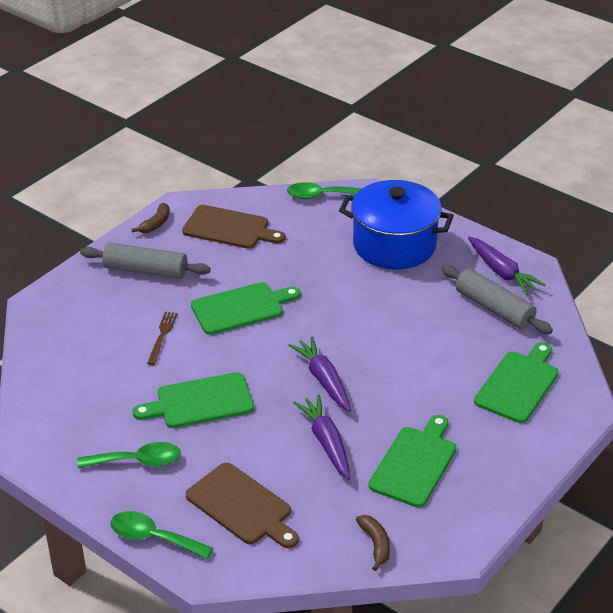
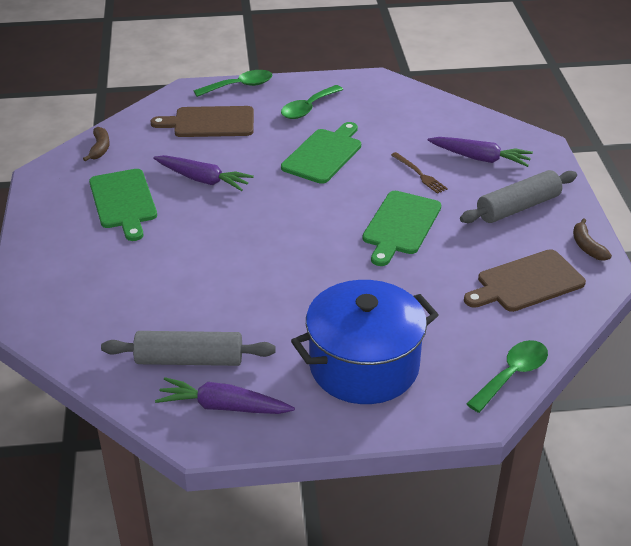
camera: 135 degrees right, 0 degrees up
purple carrot [288,336,351,412] -> purple carrot moved to [427,137,533,167]
brown banana [356,515,390,571] -> brown banana turned 120 degrees counterclockwise [83,127,110,161]
green cutting board [474,342,559,423] -> none

